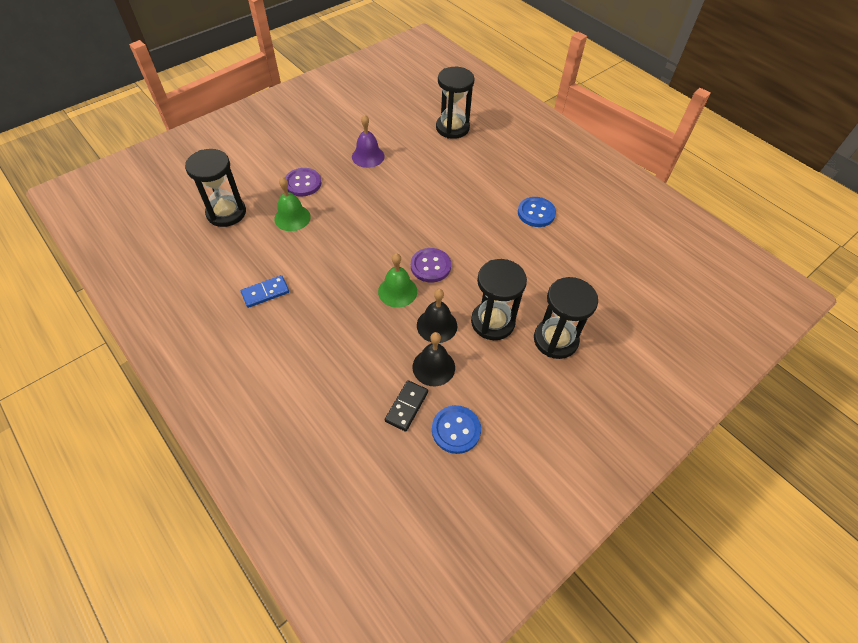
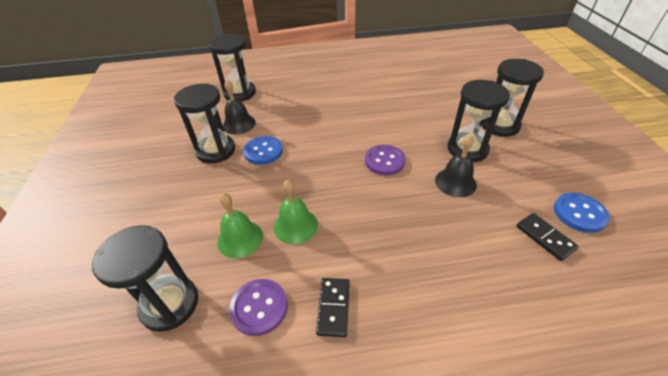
camera: 55 degrees left, 10 degrees down
blue domino [241,275,289,308] -> black domino [316,278,350,337]
purple button [285,168,322,196] -> purple button moved to [229,279,288,336]
purple bell [352,115,385,168] -> black hourglass [174,83,235,164]
green bell [378,253,417,308] -> green bell moved to [274,179,318,244]
black bell [412,332,455,386] -> black bell moved to [223,80,256,134]
blue button [518,197,556,227] -> blue button moved to [243,136,283,165]

